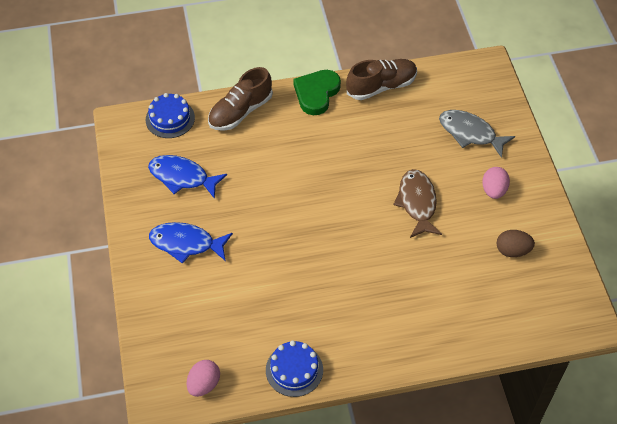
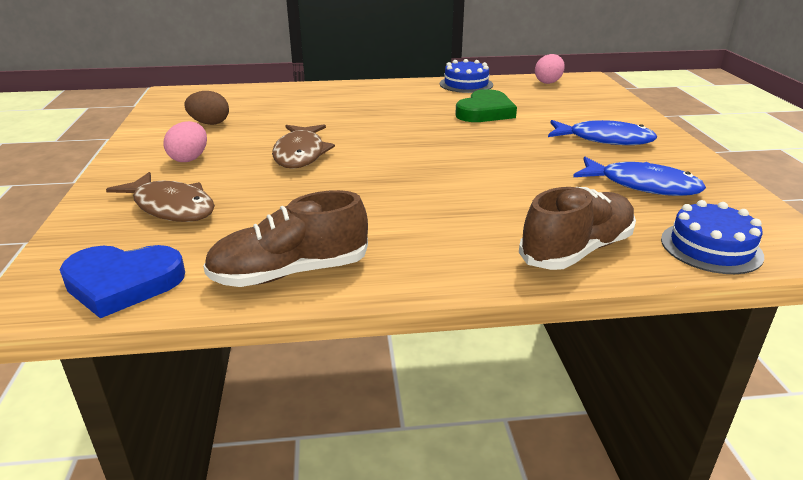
camera: 175 degrees left, 25 degrees down
green heart [293,70,341,115] -> green heart moved to [455,89,517,122]
grey fish [439,110,515,158] -> brown fish [106,172,215,222]
none -> blue heart [60,245,185,318]

